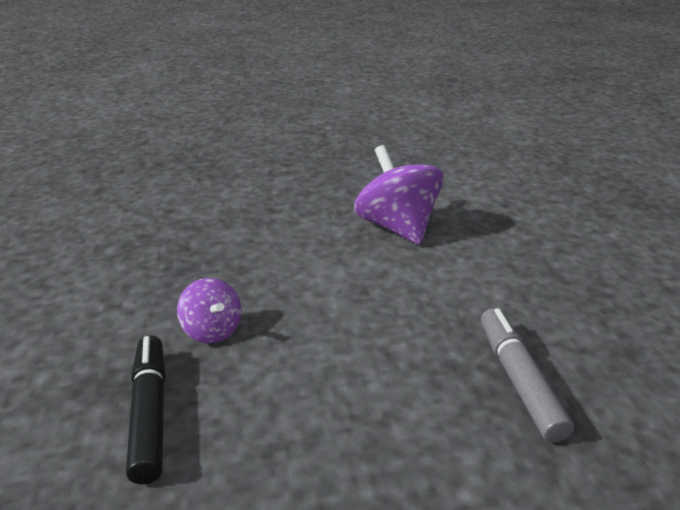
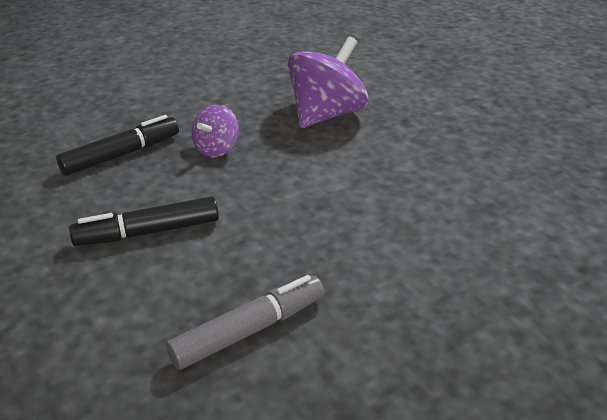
camera: 65 degrees right, 5 degrees up
purple spinning top [354,145,444,245] -> purple spinning top moved to [288,36,368,128]
none -> black marker [69,196,219,246]

